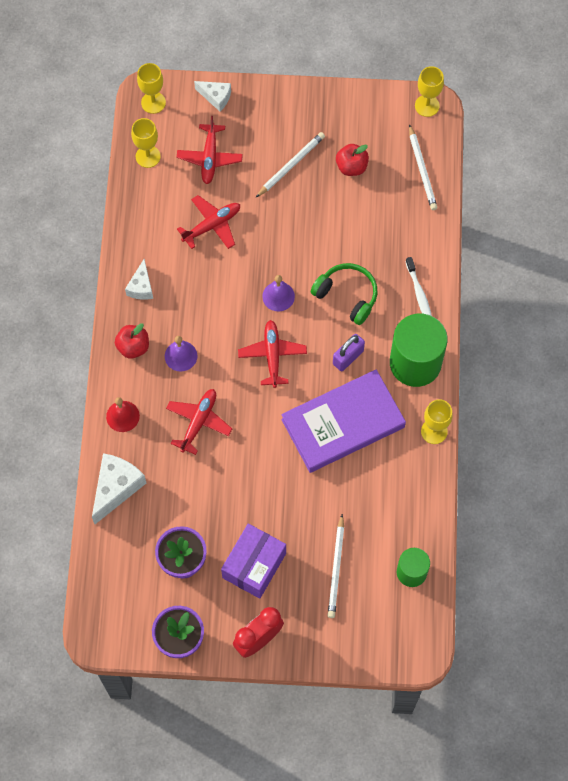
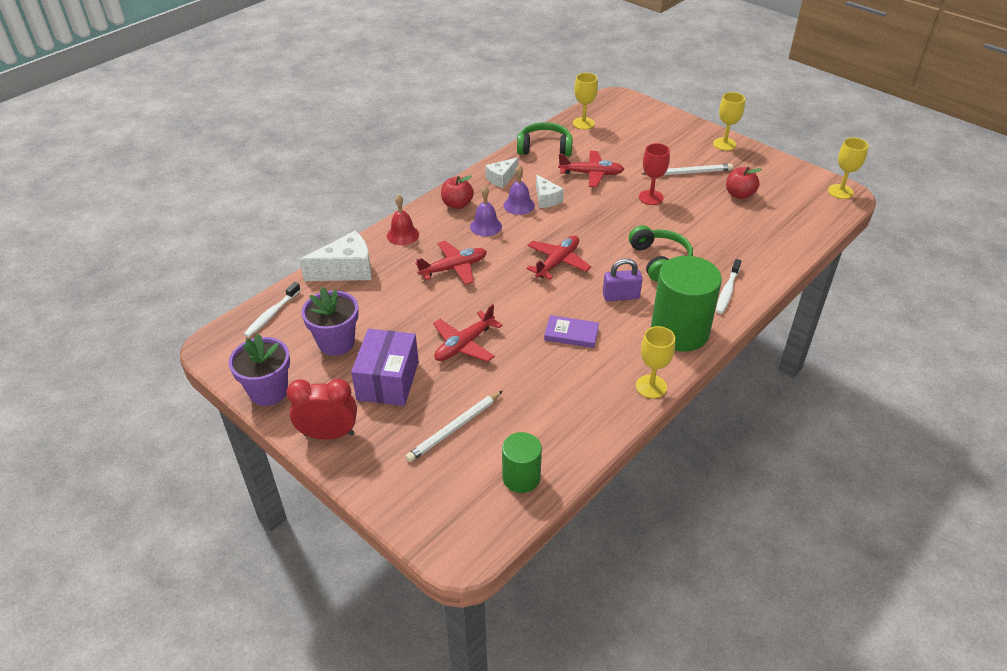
camera: 40 degrees right, 25 degrees down
yellow goblet [137,63,166,114] -> yellow goblet moved to [713,92,745,151]
red plane [177,116,243,184] -> red plane moved to [433,304,503,362]
white cheese [194,81,231,111] -> white cheese moved to [536,174,564,208]
purple box [221,524,286,599] -> purple box turned 60 degrees counterclockwise [351,329,419,406]
purple bell [262,275,295,311] -> purple bell moved to [503,165,535,215]
purple book [281,369,406,473] -> purple book [544,315,599,348], size x0.43
white pencil [409,124,437,210] -> none
none -> white toothbrush [244,282,301,337]
none -> green headphones [517,122,573,156]
none -> red goblet [639,143,670,205]

